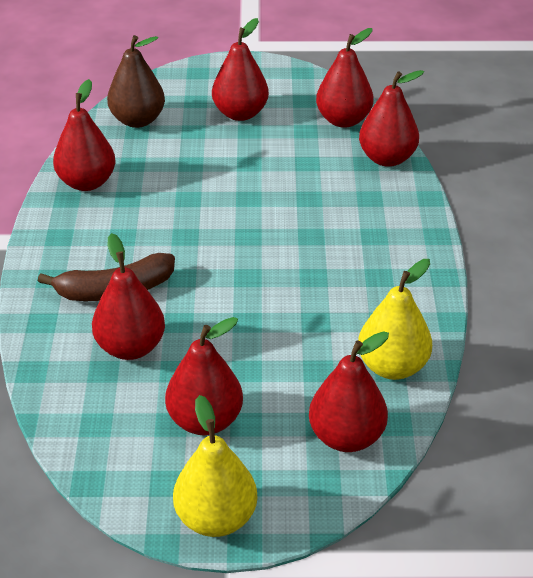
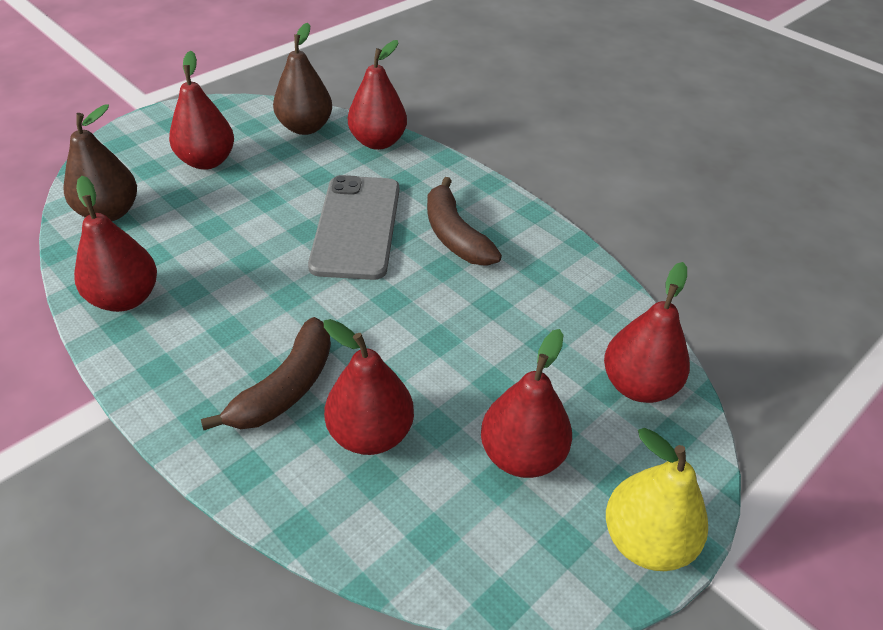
camera: 45 degrees left, 5 degrees up
red pear [316,28,374,128] -> brown pear [273,23,332,135]
yellow pear [358,259,432,380] -> none
none -> grey phone [308,175,399,280]
none -> brown banana [427,177,502,266]

